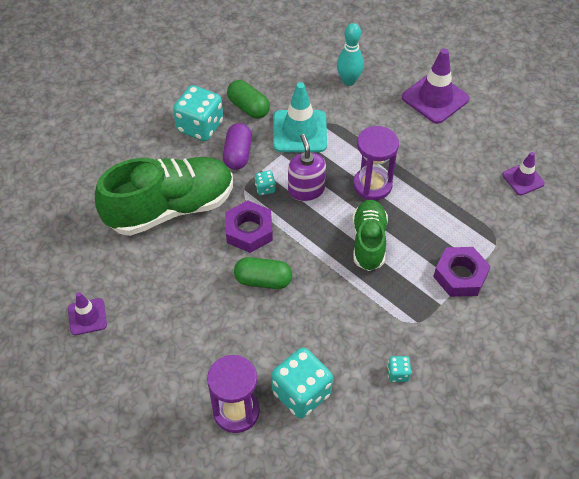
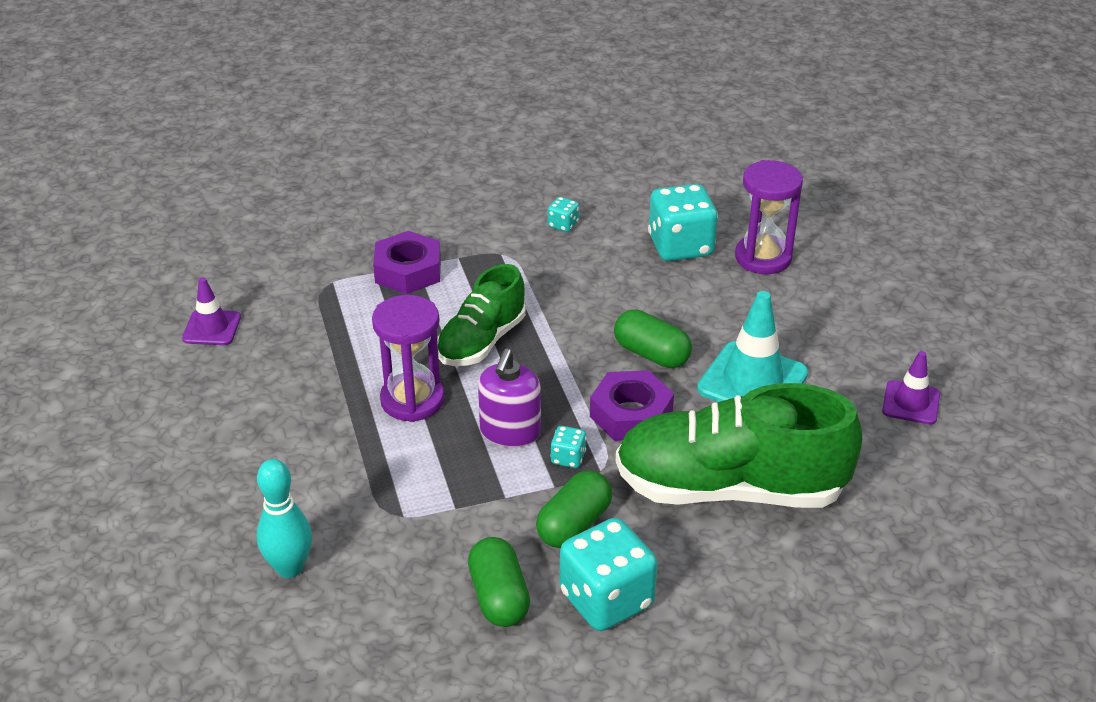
camera: 150 degrees left, 15 degrees down
purple capsule [223,123,252,170] -> green capsule [536,470,612,548]
turquoise traffic cone [273,82,327,152] -> turquoise traffic cone moved to [697,291,808,402]
purple traffic cone [402,48,470,124] -> none

